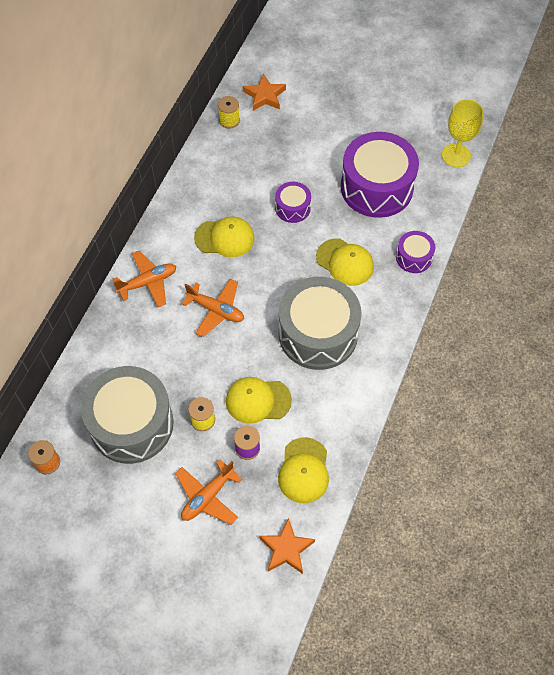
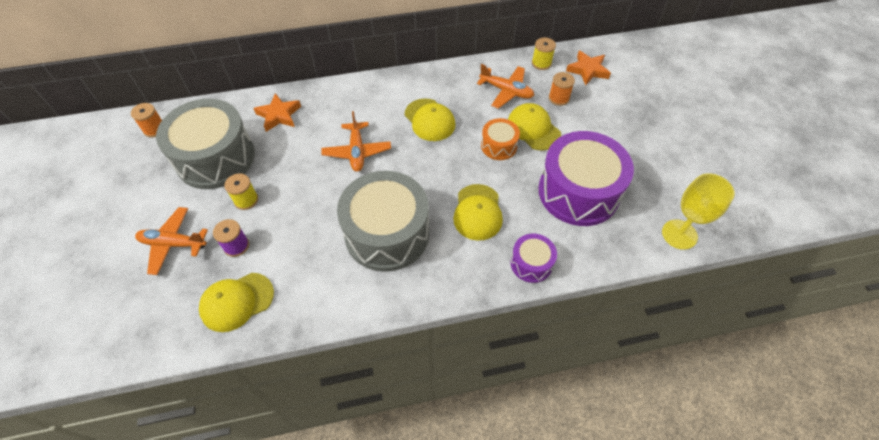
camera: 55 degrees right, 5 degrees down
orange plane [113,251,176,307] -> orange plane moved to [477,64,534,109]
yellow cap [226,377,292,424] -> yellow cap moved to [508,103,561,150]
orange star [259,518,315,574] -> orange star moved to [253,93,301,132]
purple drum [275,182,311,223] -> orange drum [481,118,520,160]
none -> orange spool [549,72,575,106]

